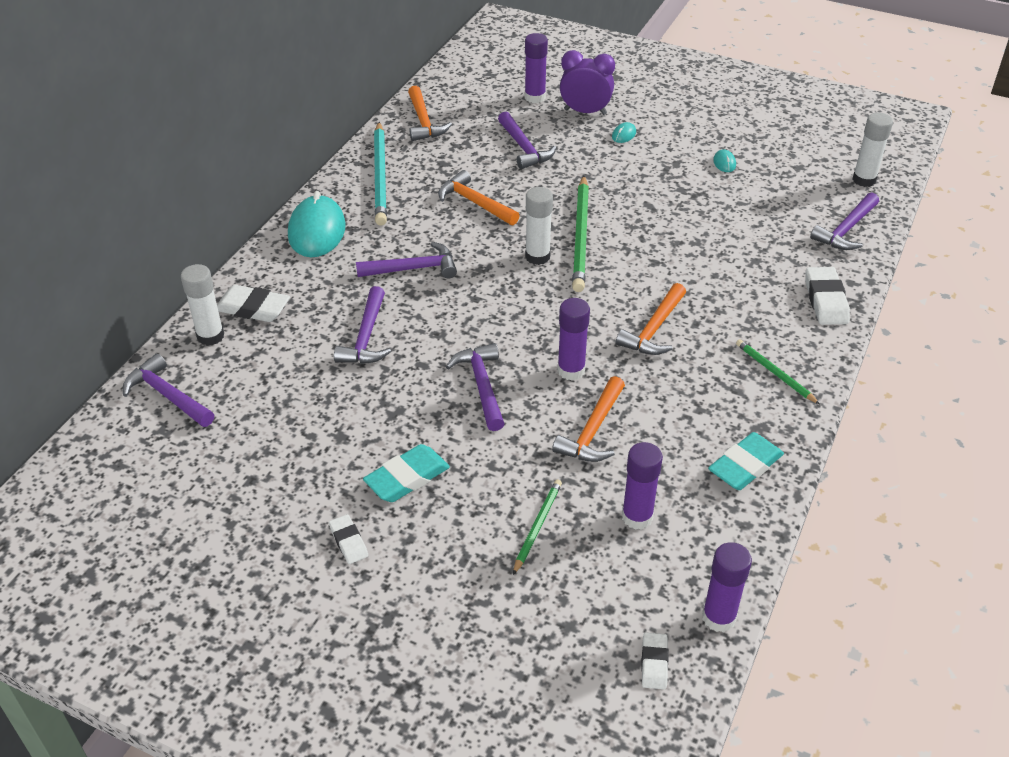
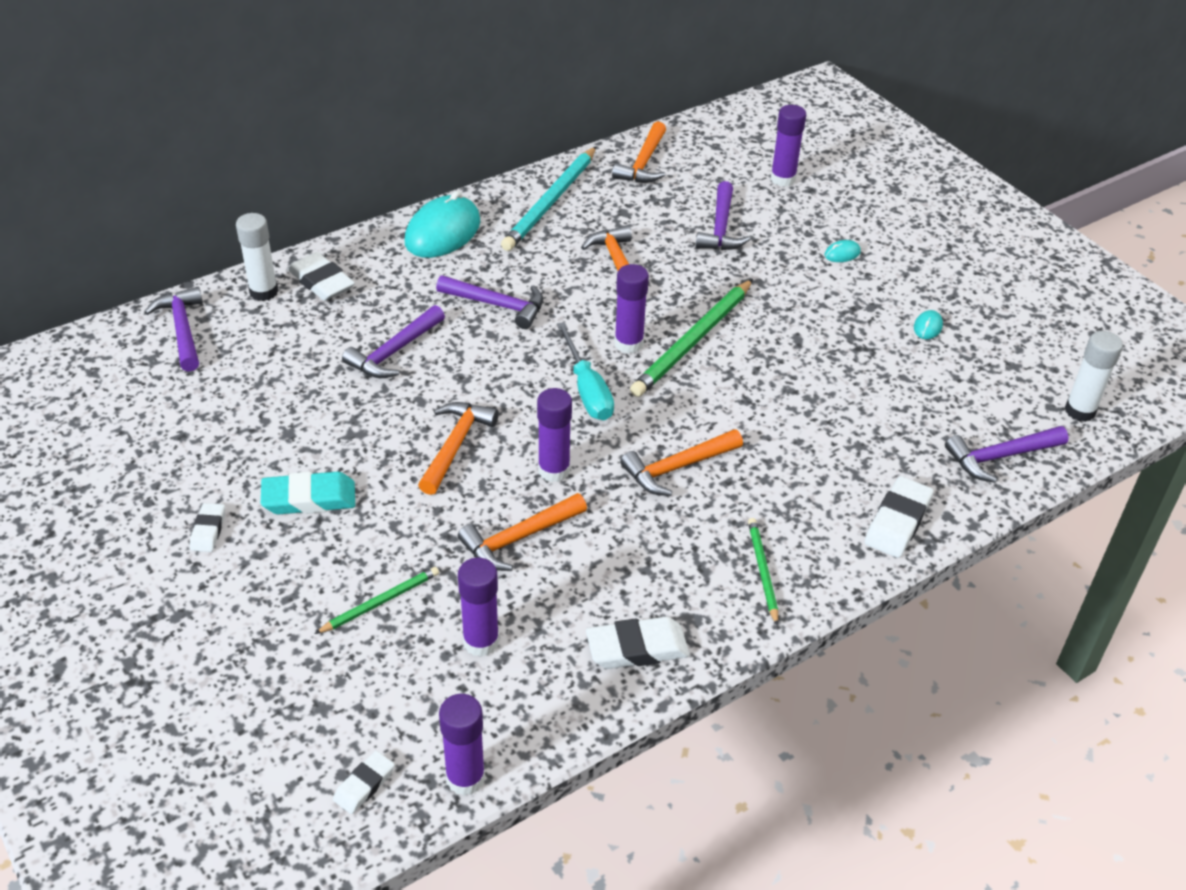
camera: 30 degrees right, 0 degrees up
purple hammer [446,343,505,431] -> orange hammer [418,402,499,495]
white glue stick [525,187,553,265] -> purple glue stick [614,264,649,353]
purple clock [560,50,615,115] -> none
turquoise eraser [708,432,784,490] -> white eraser [586,617,690,669]
none -> turquoise screwdriver [557,322,614,420]

